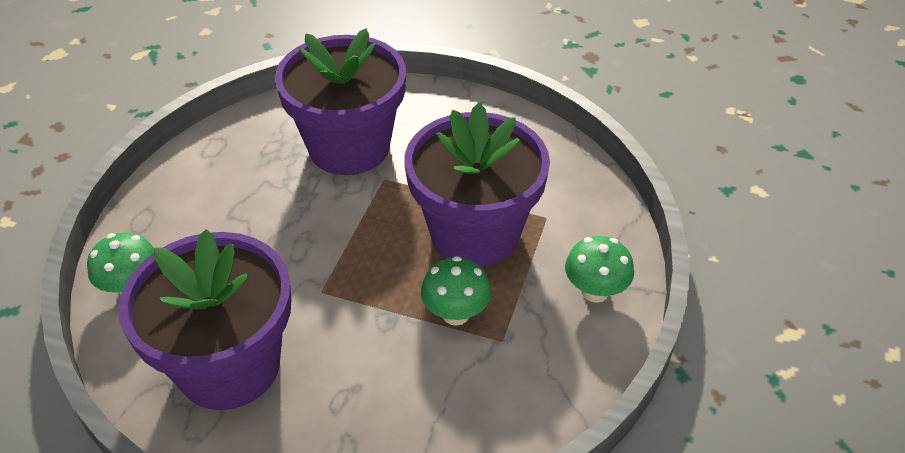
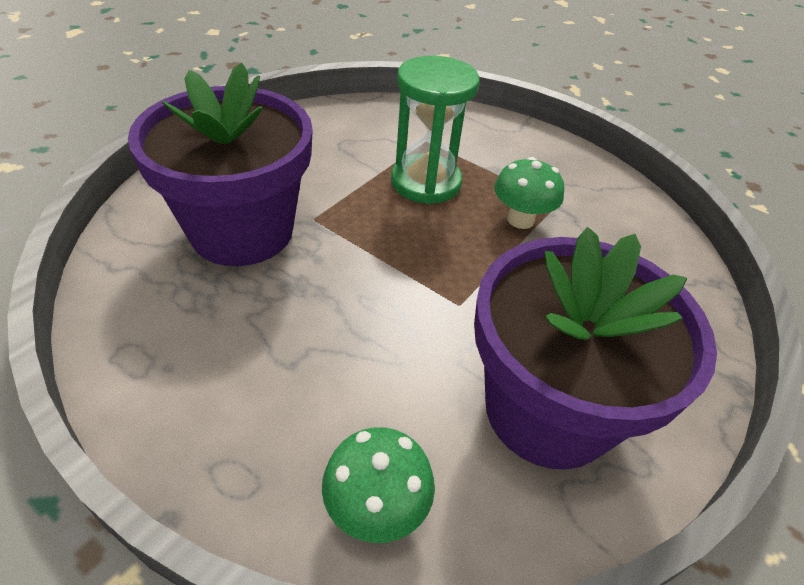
camera: 75 degrees left, 0 degrees up
purple flower pot [405,103,550,267] -> green hourglass [391,56,480,204]
green mushroom [565,236,634,303] -> none

